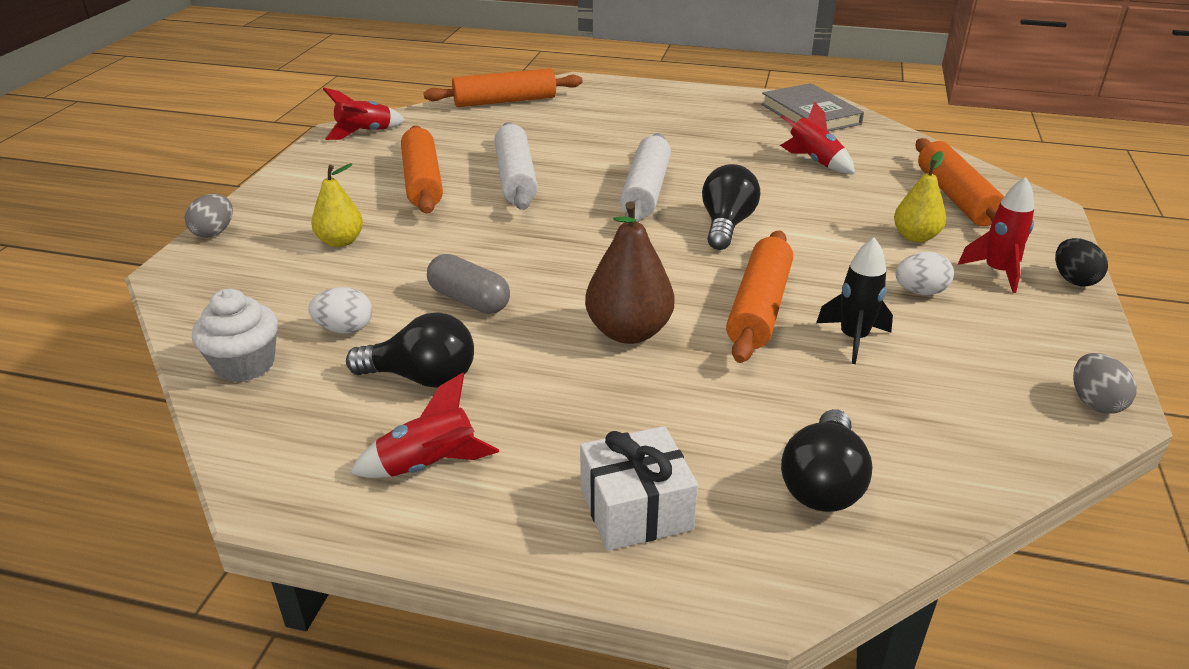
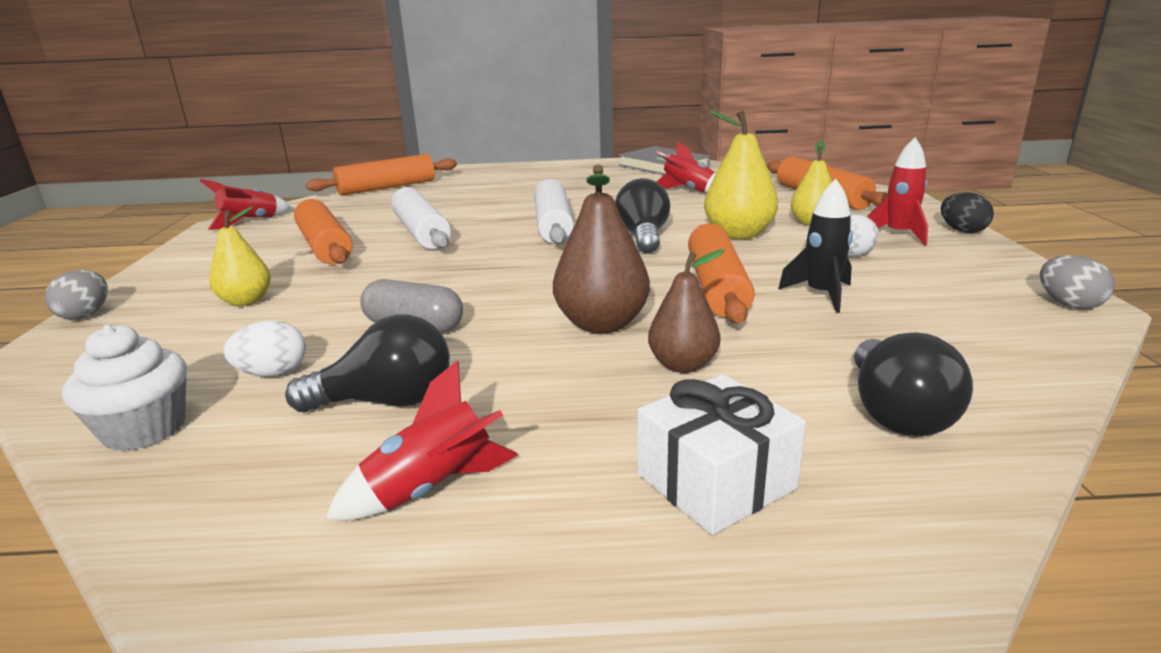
camera: 15 degrees left, 10 degrees down
none -> brown pear [648,249,725,373]
none -> yellow pear [704,110,778,239]

